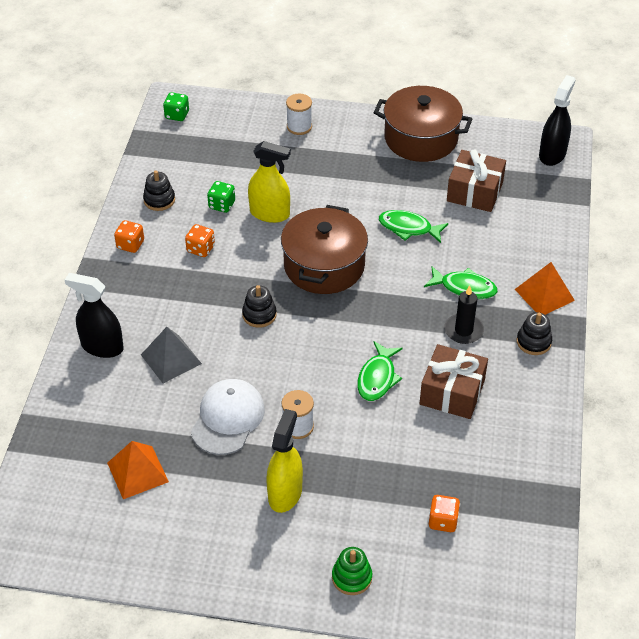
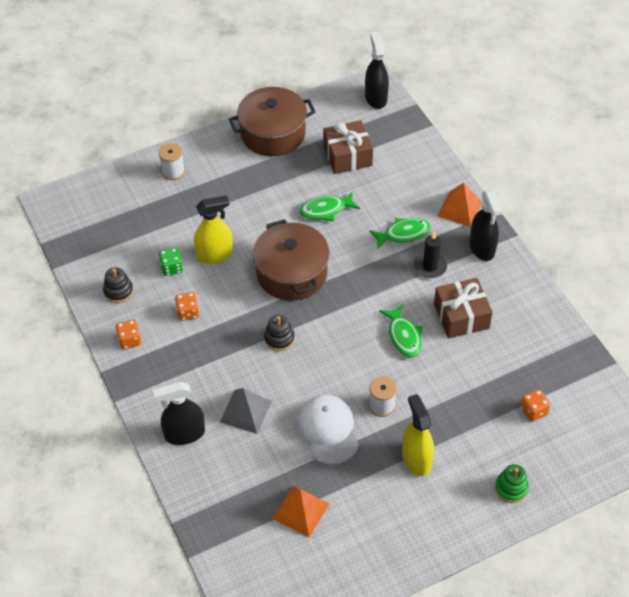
camera: 35 degrees left, 5 degrees up
green dice [163,92,189,121] -> none
black stacking toy [517,312,552,355] -> black spray bottle [470,190,502,261]

